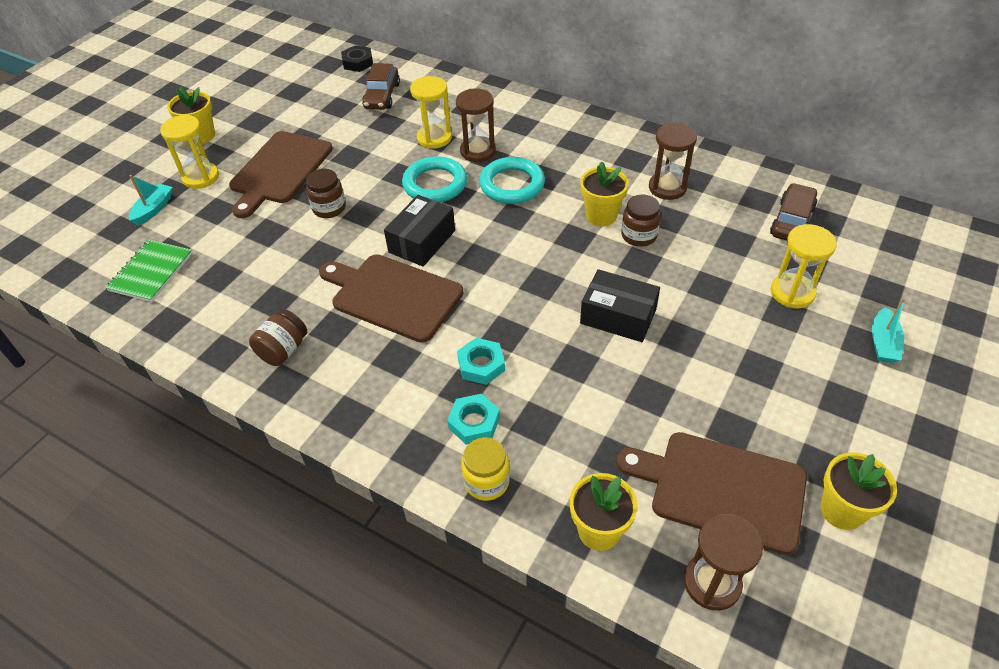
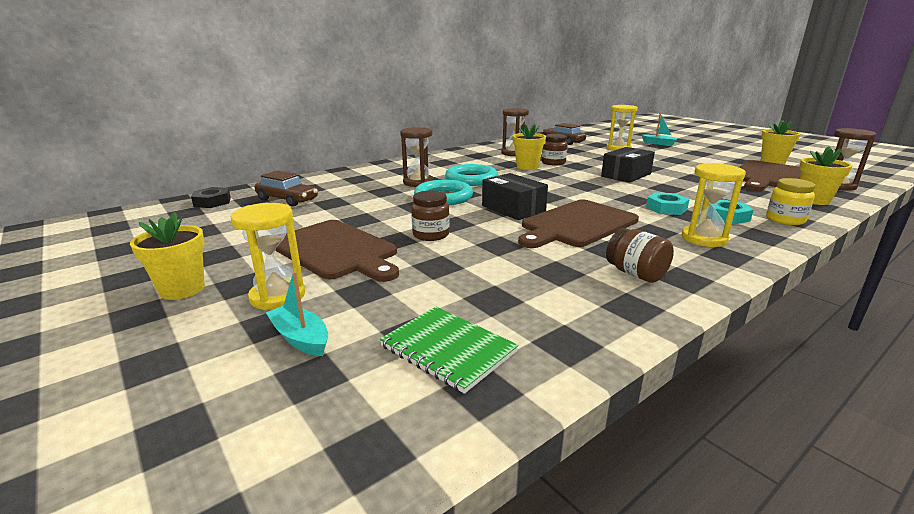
camera: 70 degrees left, 25 degrees down
yellow hourglass [410,76,452,149] -> yellow hourglass moved to [682,163,746,247]

